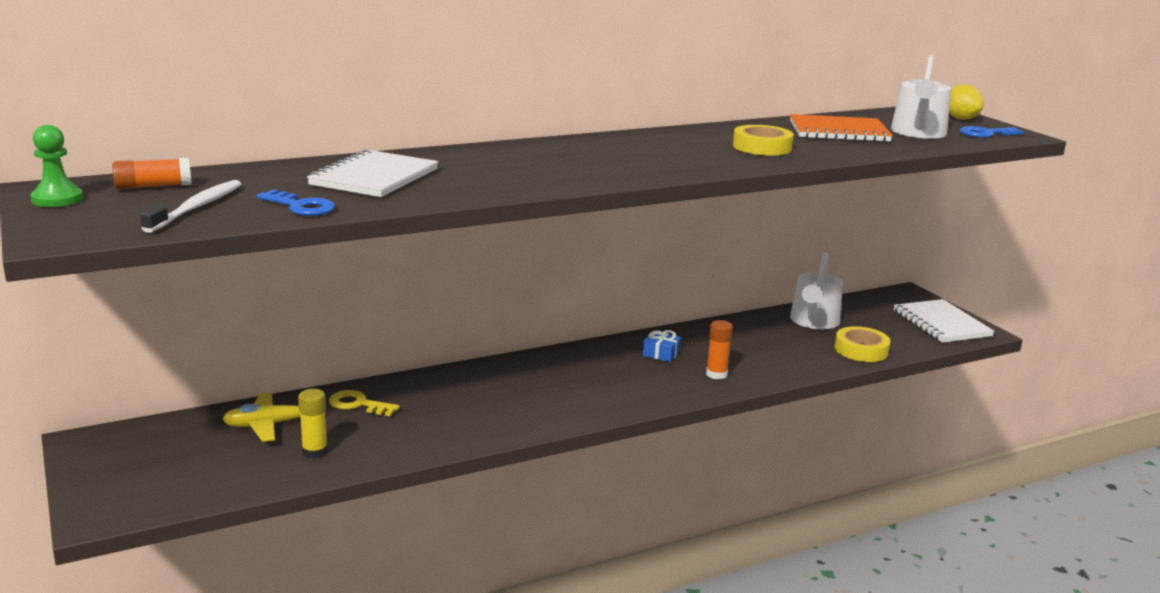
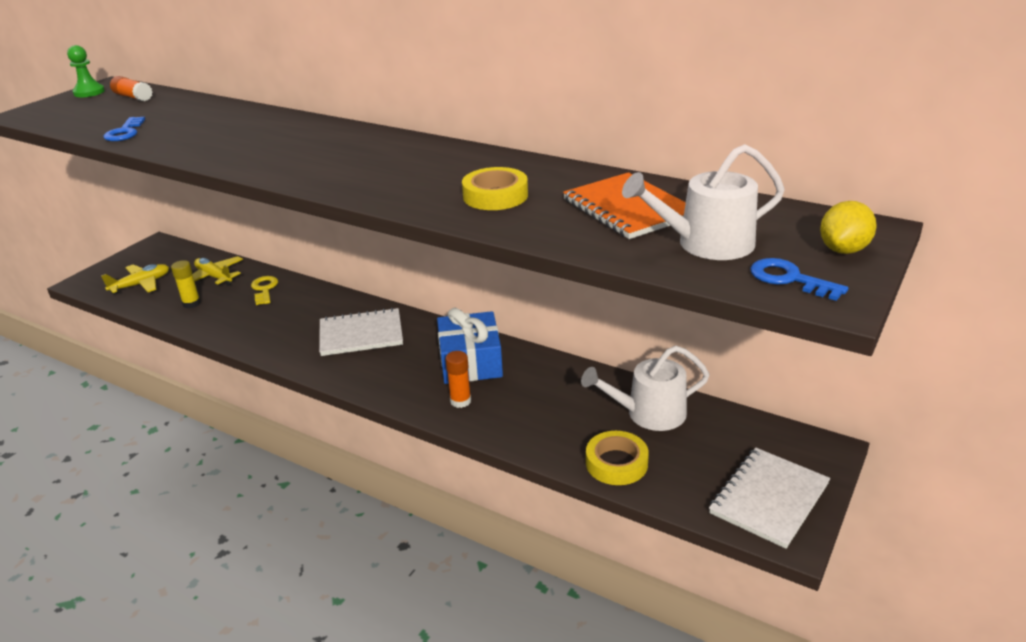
camera: 60 degrees right, 10 degrees up
white toothbrush [140,180,241,233] -> none
white notebook [307,149,438,197] -> white notebook moved to [319,308,403,356]
blue gift [643,330,681,362] -> blue gift [437,308,503,384], size x2.23
none -> yellow plane [101,264,169,295]

